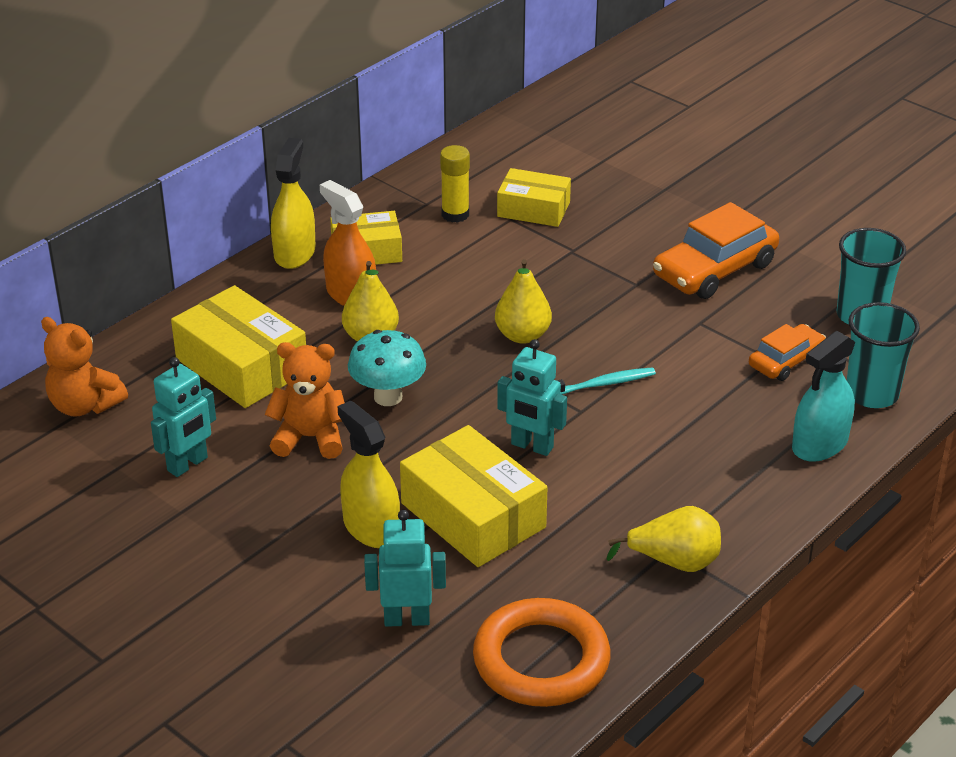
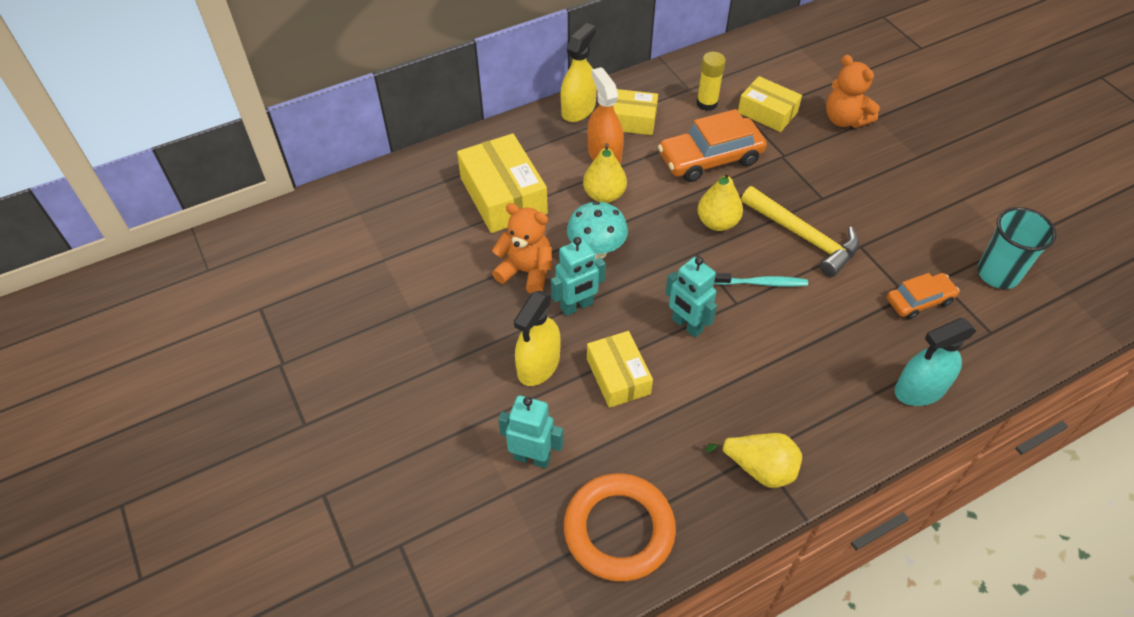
camera: 20 degrees right, 15 degrees up
orange teddy bear [41,317,128,417] -> orange teddy bear moved to [826,55,880,128]
turquoise robot [151,357,216,477] -> turquoise robot moved to [551,237,606,316]
yellow spray bottle [338,400,400,548] -> yellow spray bottle turned 135 degrees counterclockwise [514,290,561,386]
yellow box [400,425,548,567] -> yellow box [587,331,653,408], size x0.64
orange car [653,202,779,299] -> orange car moved to [658,109,767,182]
turquoise cup [847,302,920,408] -> none
none -> yellow hammer [741,186,859,277]

